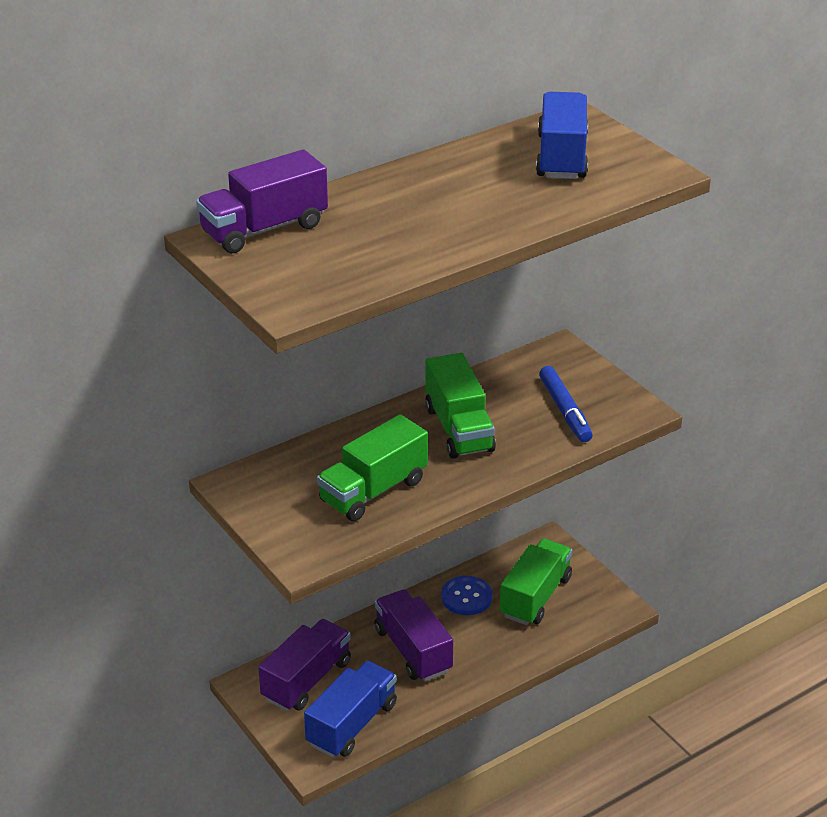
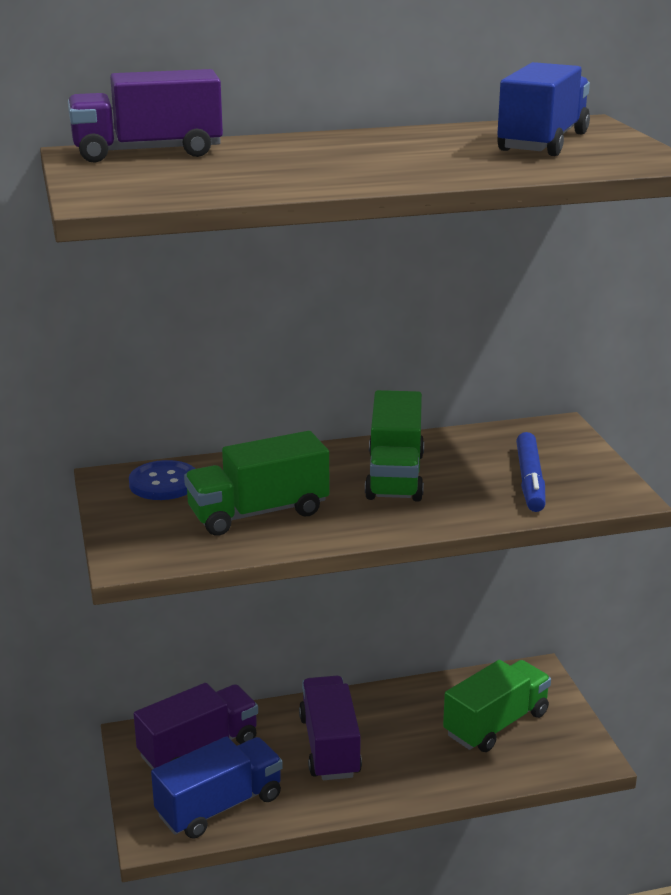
camera: 20 degrees right, 10 degrees down
blue button [441,576,492,615] -> blue button moved to [129,460,195,500]

